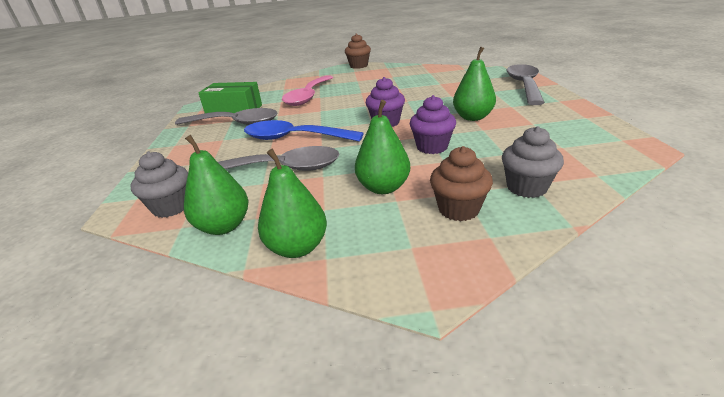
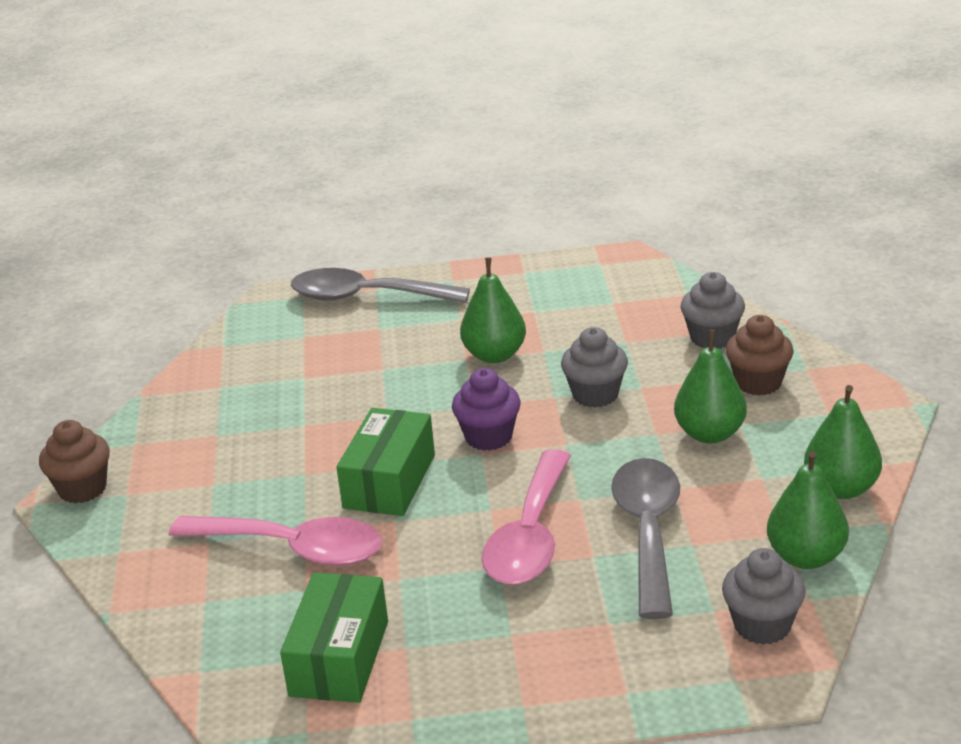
camera: 90 degrees left, 0 degrees up
grey spoon [175,108,278,125] -> none
blue spoon [244,120,364,142] -> pink spoon [482,449,571,585]
purple cupcake [410,95,456,154] -> grey cupcake [561,327,628,408]
none -> green box [336,408,435,516]

